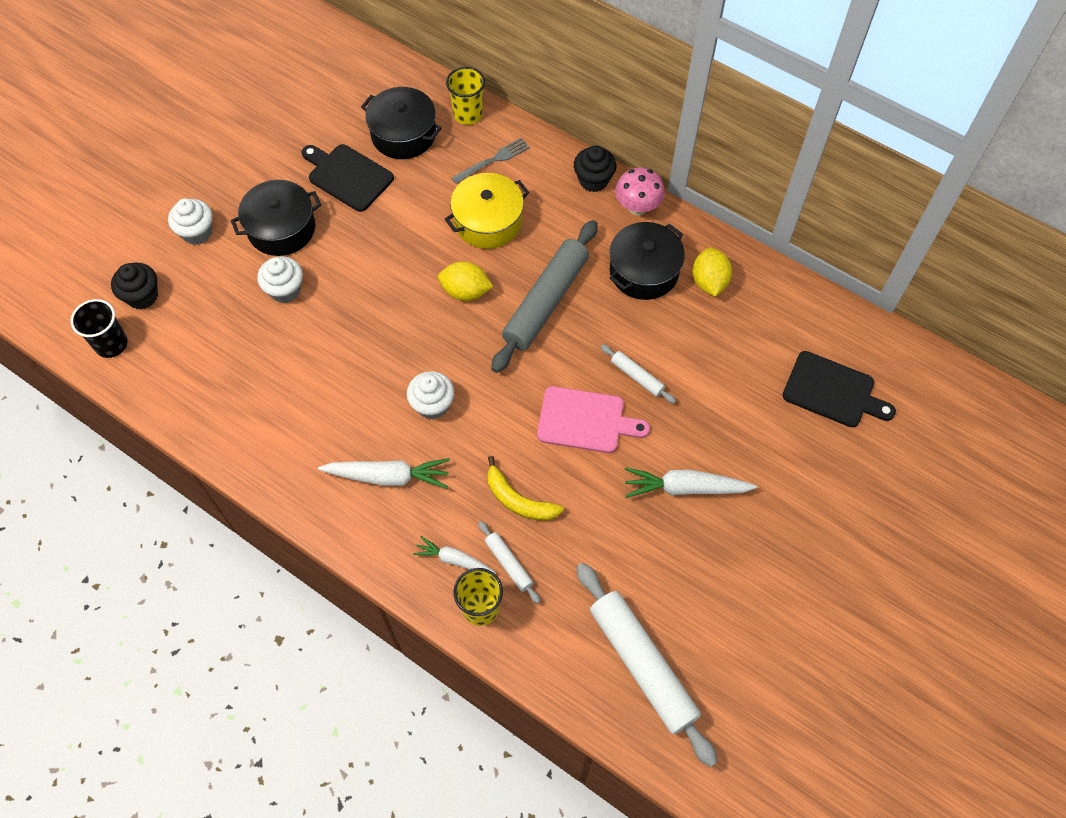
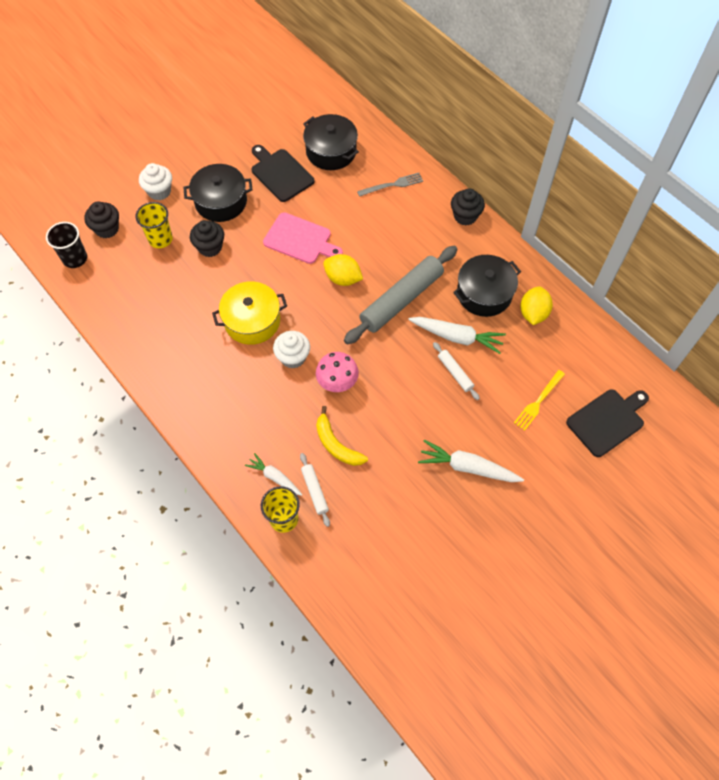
camera: 15 degrees right, 0 degrees up
white cupcake [257,256,303,303] -> black cupcake [190,220,224,257]
white carrot [318,458,450,489] -> white carrot moved to [408,317,506,354]
yellow pot [445,173,529,249] -> yellow pot moved to [212,281,287,345]
yellow cup [446,67,485,125] -> yellow cup moved to [136,202,173,248]
pink cutting board [537,386,650,453] -> pink cutting board moved to [263,212,343,264]
white rolling pin [576,563,717,767] -> none
pink mushroom [615,167,665,216] -> pink mushroom moved to [316,352,359,392]
black cutting board [782,351,896,427] -> black cutting board turned 75 degrees counterclockwise [566,389,649,457]
none -> yellow fork [514,370,565,431]

